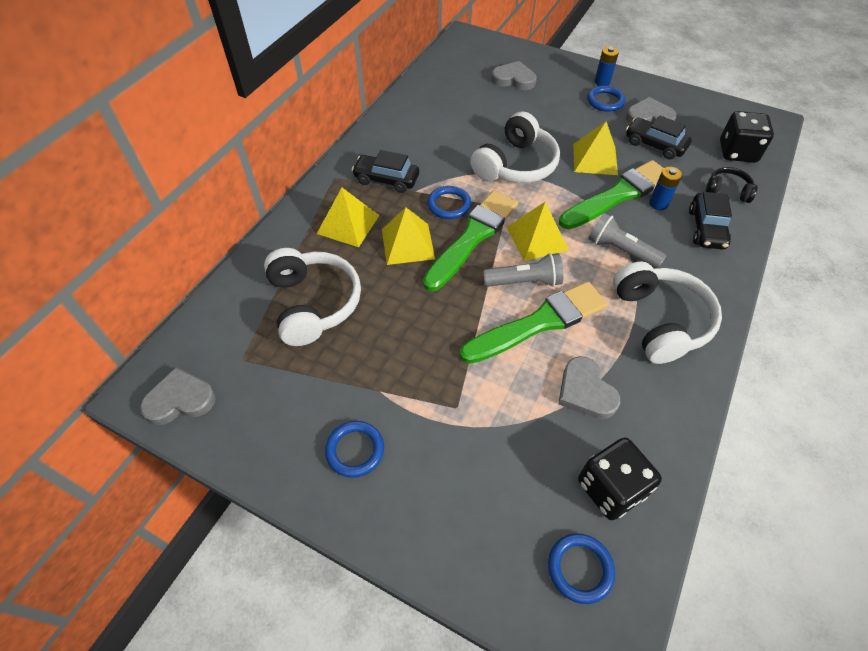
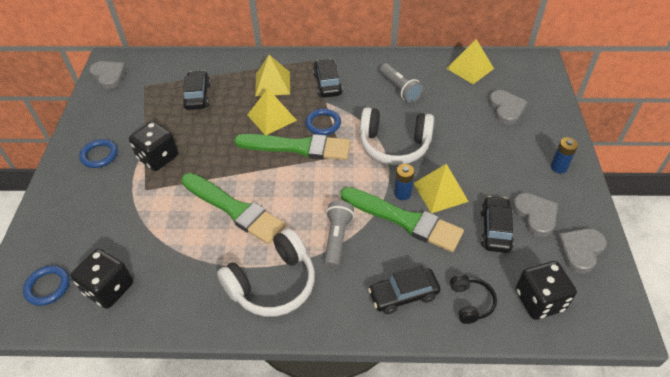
camera: 65 degrees right, 5 degrees down
white headphones [264,248,361,346] -> black car [182,70,210,110]
grey flashlight [483,253,563,287] -> grey flashlight moved to [380,63,423,103]
yellow pyramid [507,202,569,261] -> yellow pyramid moved to [446,39,494,84]
grey heart [558,356,620,419] -> grey heart moved to [557,229,607,274]
blue ring [587,86,625,112] -> none
blue battery [649,167,682,210] -> blue battery moved to [394,164,415,200]
none -> black dice [129,121,178,171]

